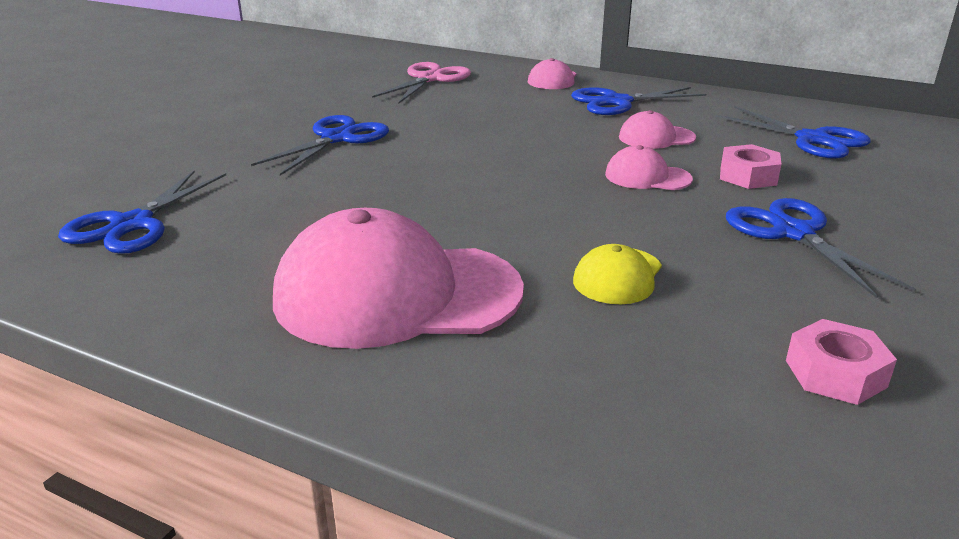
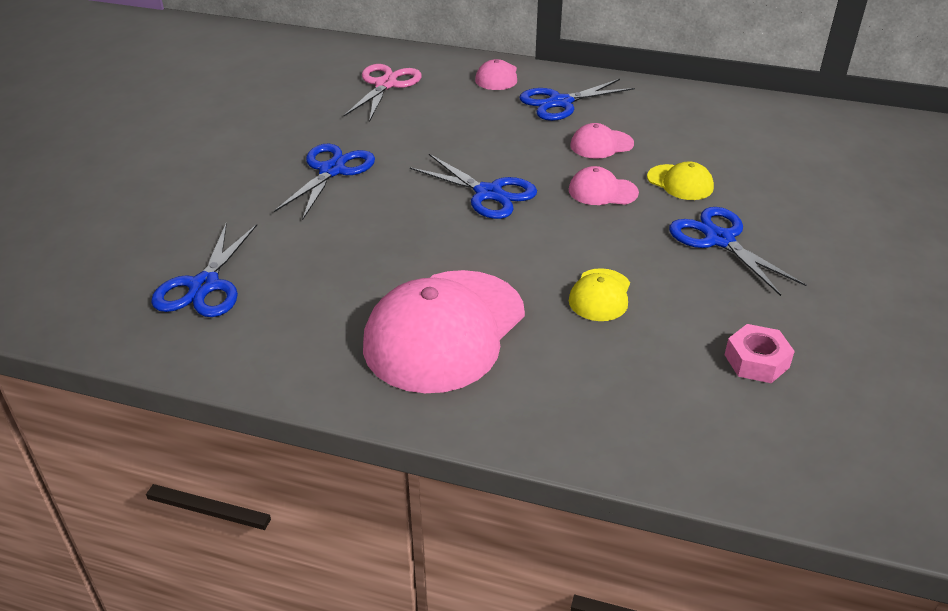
camera: 10 degrees left, 10 degrees up
pink cap [273,208,524,349] -> pink cap turned 45 degrees counterclockwise [363,270,525,393]
blue scissors [716,106,871,159] -> blue scissors moved to [409,154,537,219]
pink nut [720,144,781,189] -> yellow cap [647,161,714,200]

